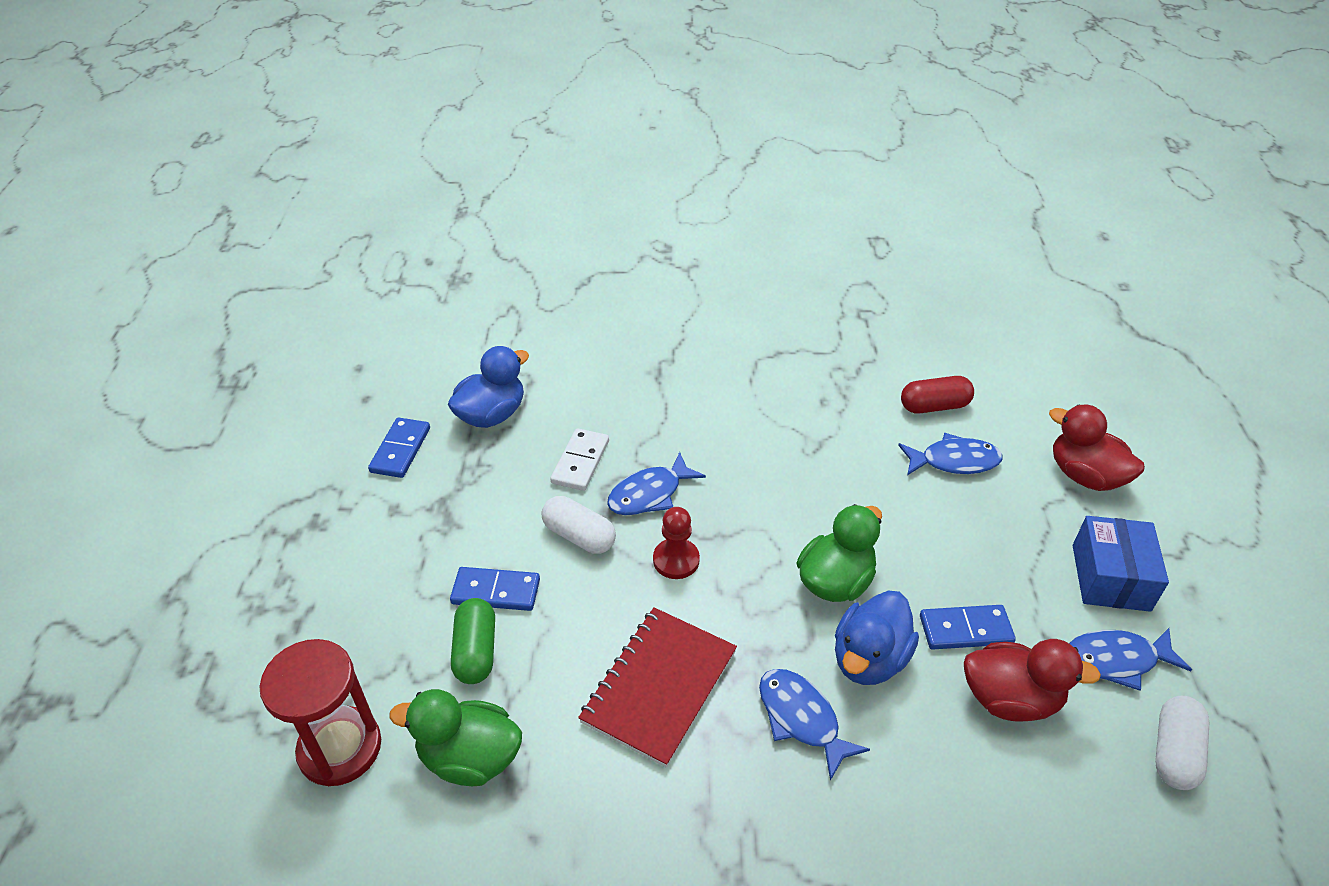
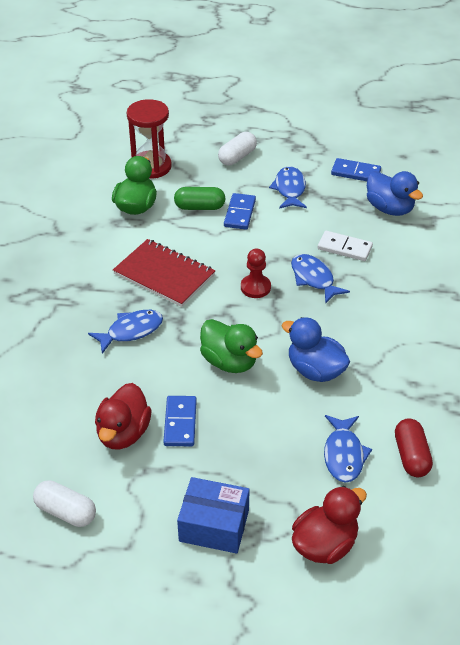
camera: 95 degrees right, 0 degrees up
white capsule [541,496,616,554] -> white capsule moved to [218,132,257,165]
blue duck [835,590,919,685] -> blue duck moved to [282,317,350,382]
blue fish [1069,628,1192,691] -> blue fish moved to [269,166,307,209]

